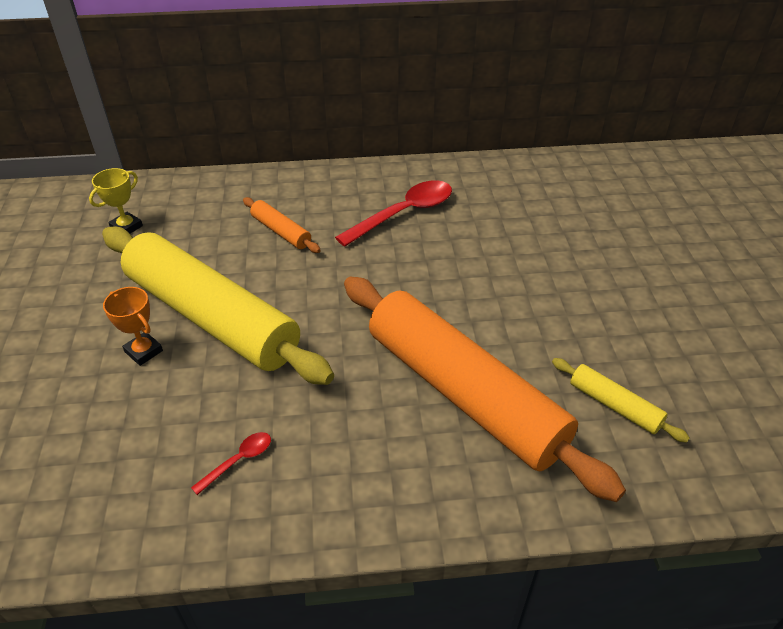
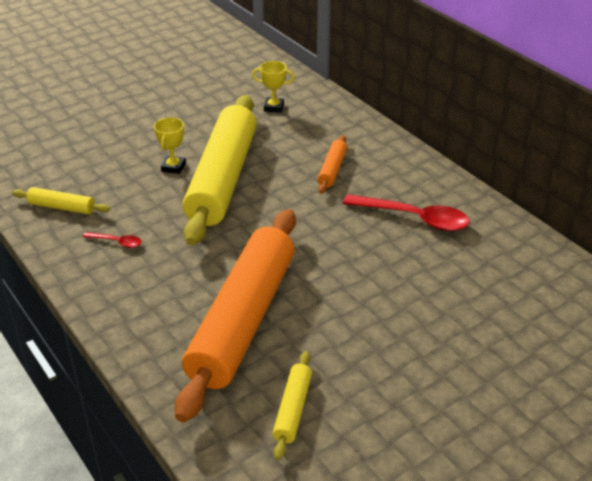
camera: 60 degrees right, 5 degrees down
orange trophy [103,287,163,366] -> yellow trophy [154,117,186,174]
none -> yellow rolling pin [12,187,110,214]

